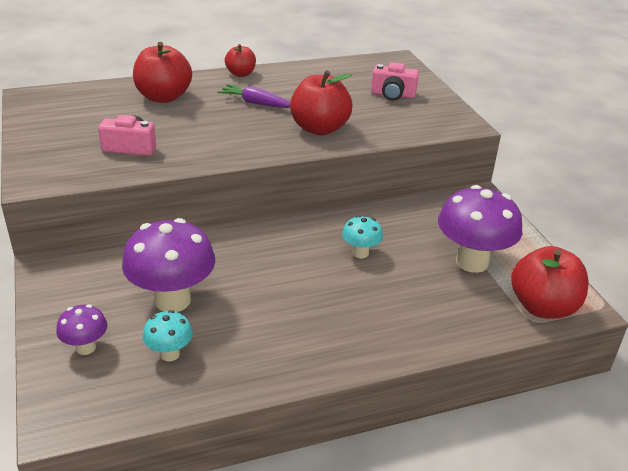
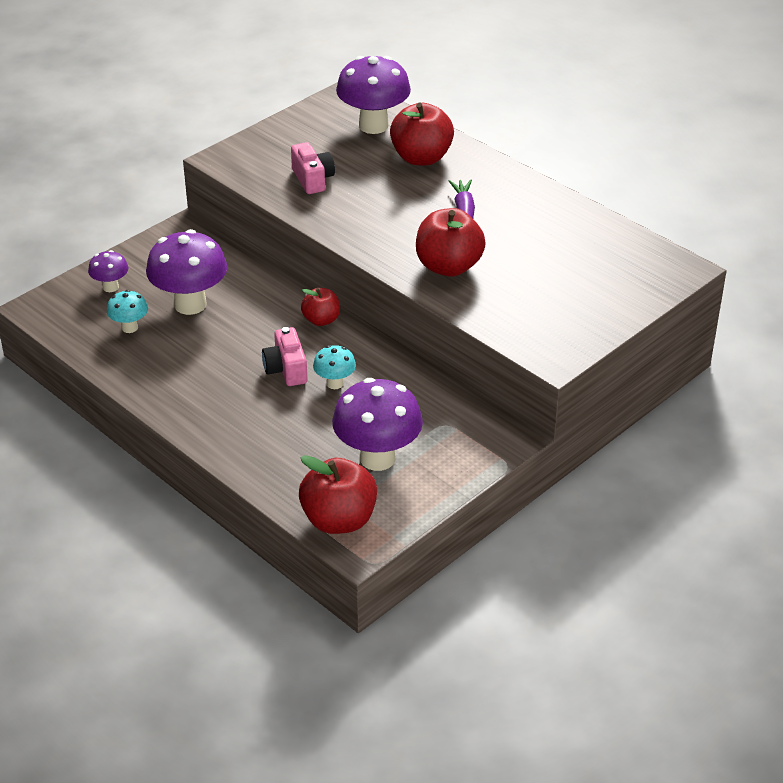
camera: 65 degrees right, 5 degrees up
red apple [225,44,256,77] -> red apple moved to [301,288,340,326]
pink camera [371,62,419,101] -> pink camera moved to [262,327,308,386]
none -> purple mushroom [336,56,411,134]

